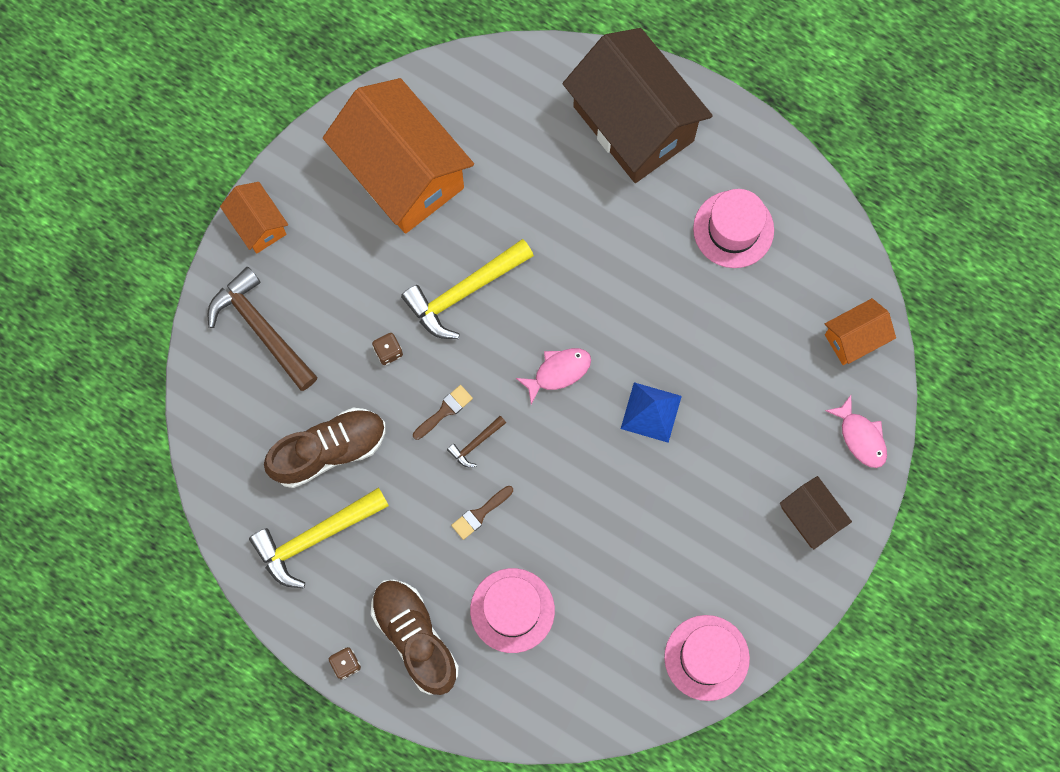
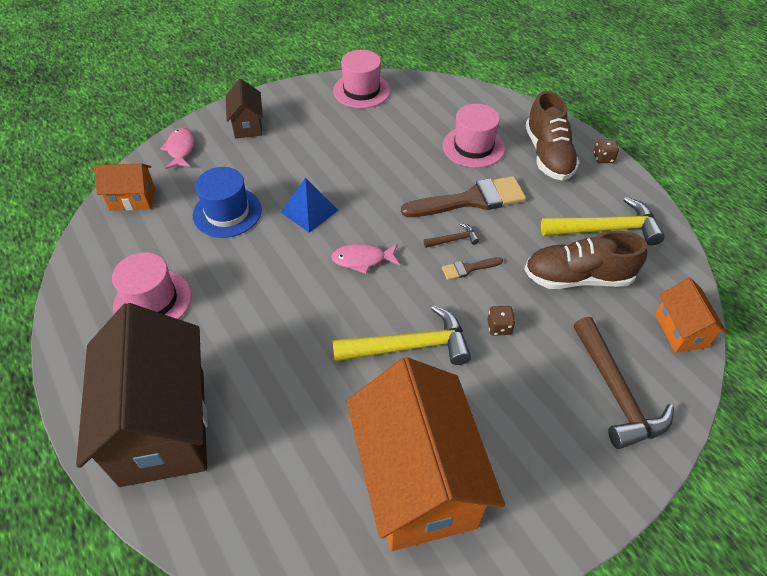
camera: 155 degrees left, 25 degrees down
orange house [220,182,288,254] -> orange house moved to [655,278,727,353]
brown brush [451,486,513,540] -> brown brush [401,176,526,217], size x2.17
none -> blue hat [193,167,262,238]

